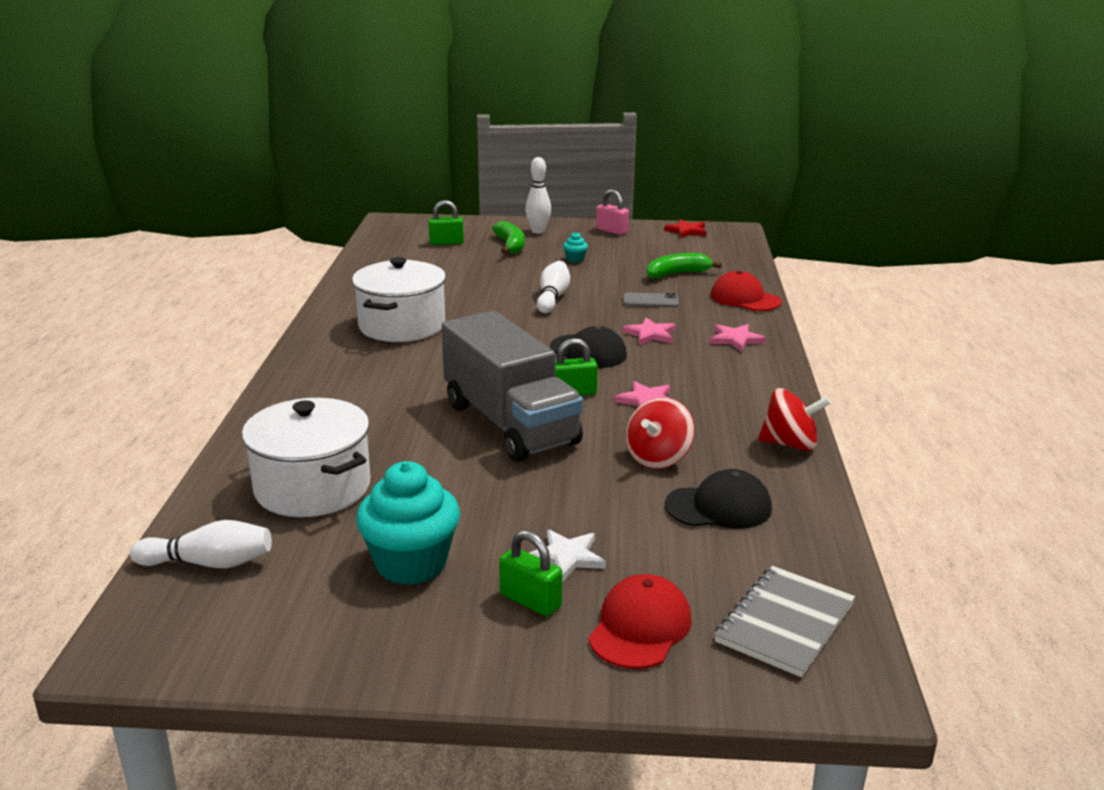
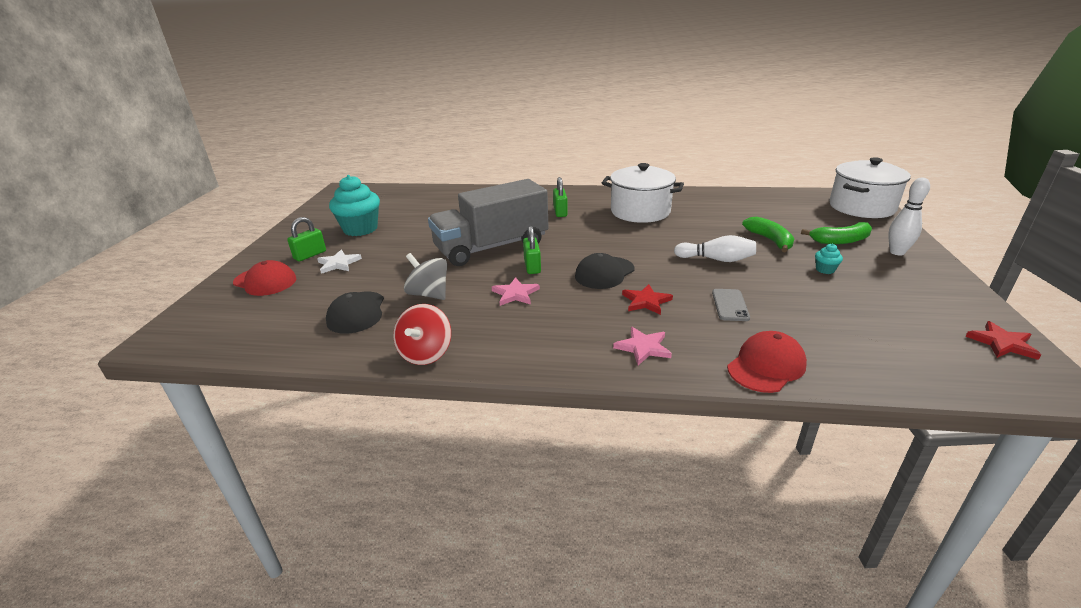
camera: 95 degrees right, 5 degrees up
white bowling pin [130,520,272,568] -> none
white pot [242,398,370,517] -> white pot moved to [829,157,911,218]
green padlock [428,200,464,245] -> green padlock moved to [553,177,568,217]
pink padlock [596,190,629,235] -> none
pink star [622,318,676,345] -> red star [622,284,673,315]
red spinning top [625,397,694,469] -> grey spinning top [404,253,447,300]
green banana [646,253,722,278] -> green banana moved to [742,216,794,253]
grey notebook [714,566,855,677] -> none

